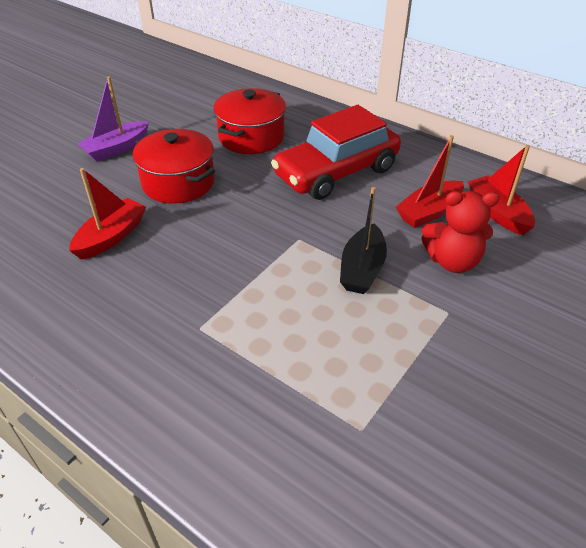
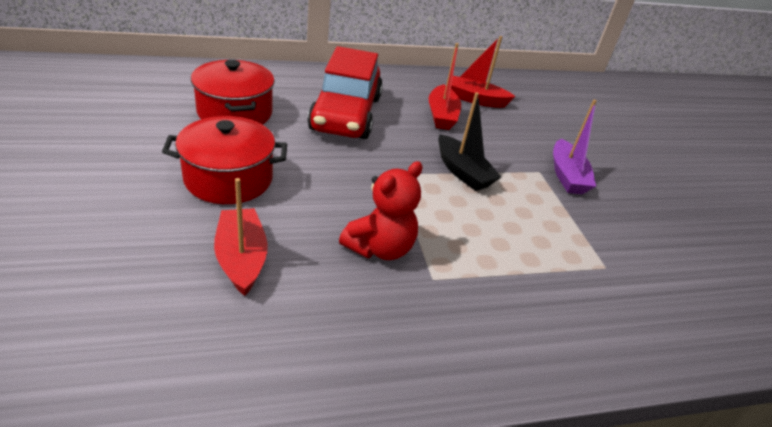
camera: 55 degrees left, 5 degrees down
purple boat [77,76,149,162] -> purple boat moved to [553,100,597,194]
red teddy bear [421,191,500,273] -> red teddy bear moved to [339,161,423,260]

